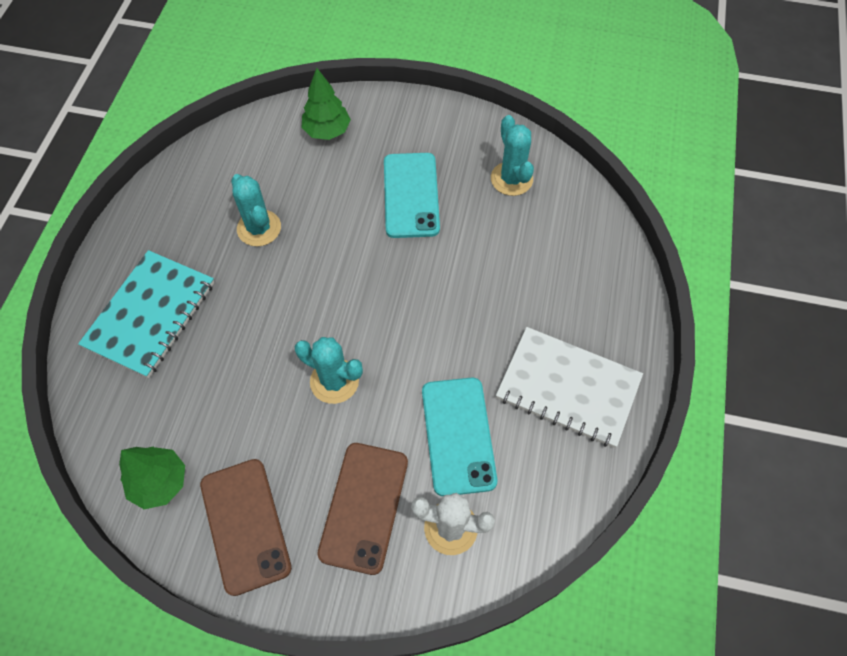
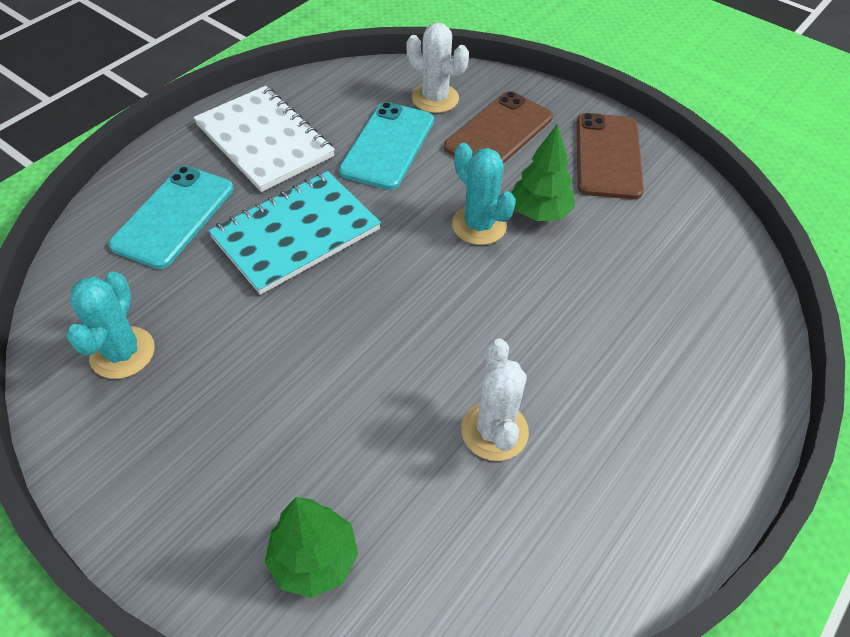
camera: 155 degrees left, 10 degrees down
turquoise notebook [78,250,214,378] -> turquoise notebook moved to [208,171,381,295]
green tree [119,447,185,509] -> green tree moved to [511,123,575,221]
turquoise cactus [231,174,281,246] -> white cactus [461,339,529,461]
turquoise phone [384,153,440,238] -> turquoise phone moved to [109,166,234,269]

